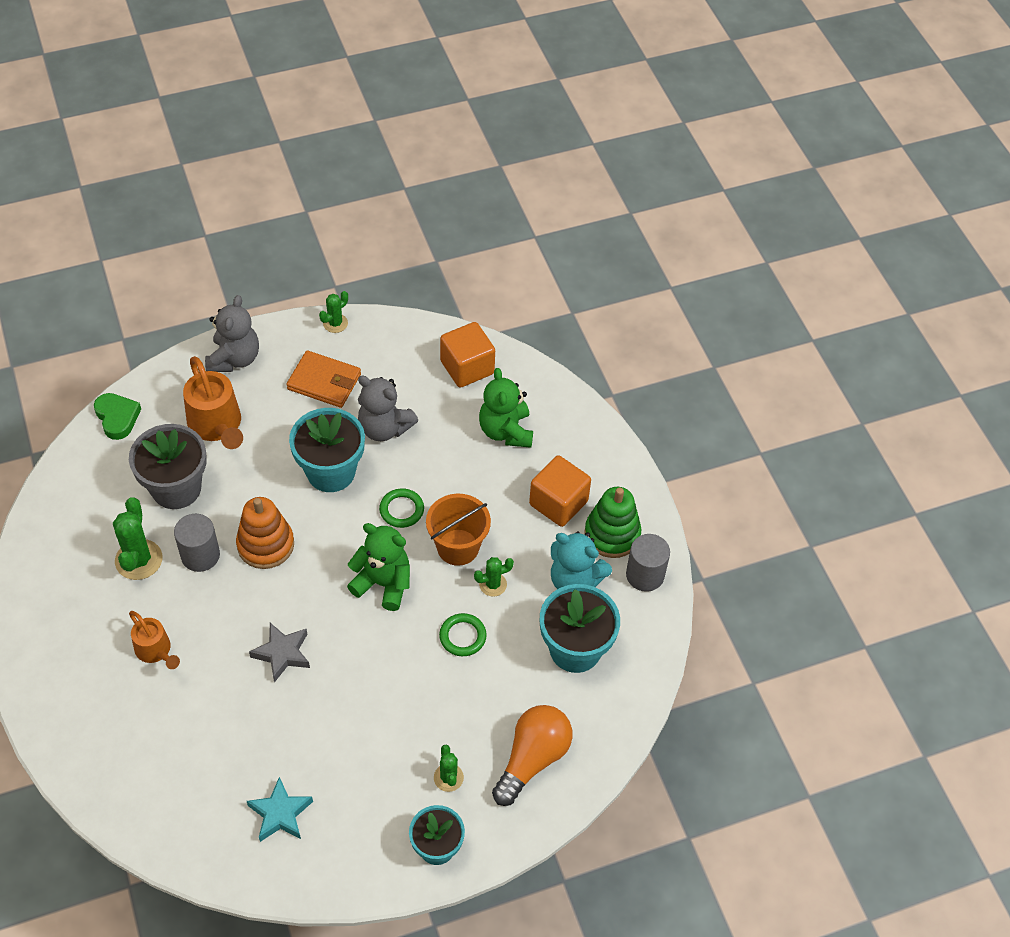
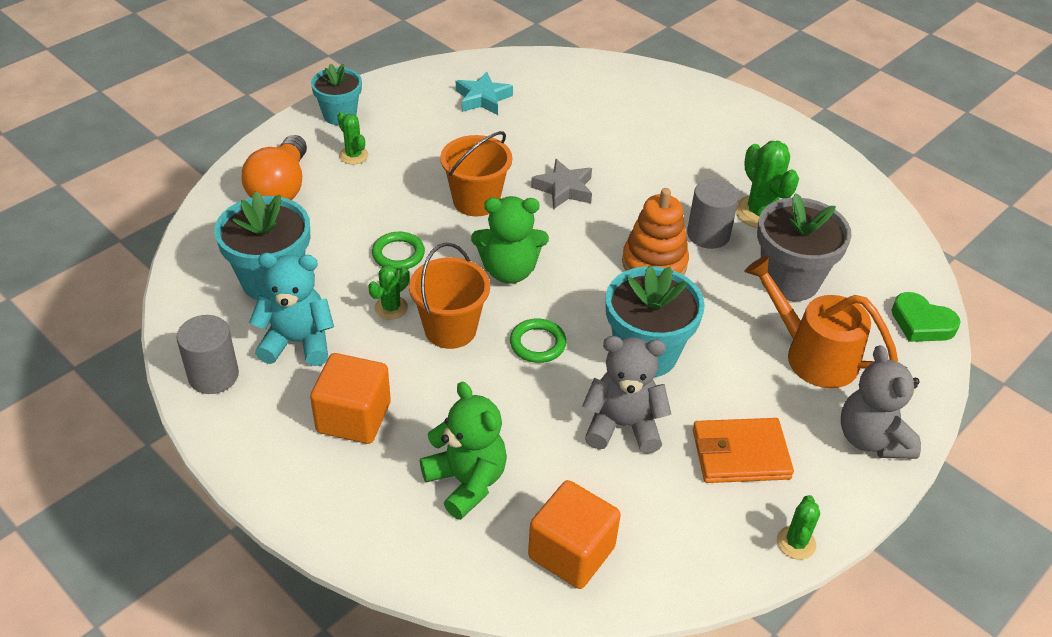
camera: 155 degrees right, 10 degrees down
orange watering can [129,611,180,669] -> none
green stacking toy [584,487,641,558] -> none
none -> orange bucket [440,131,512,216]

